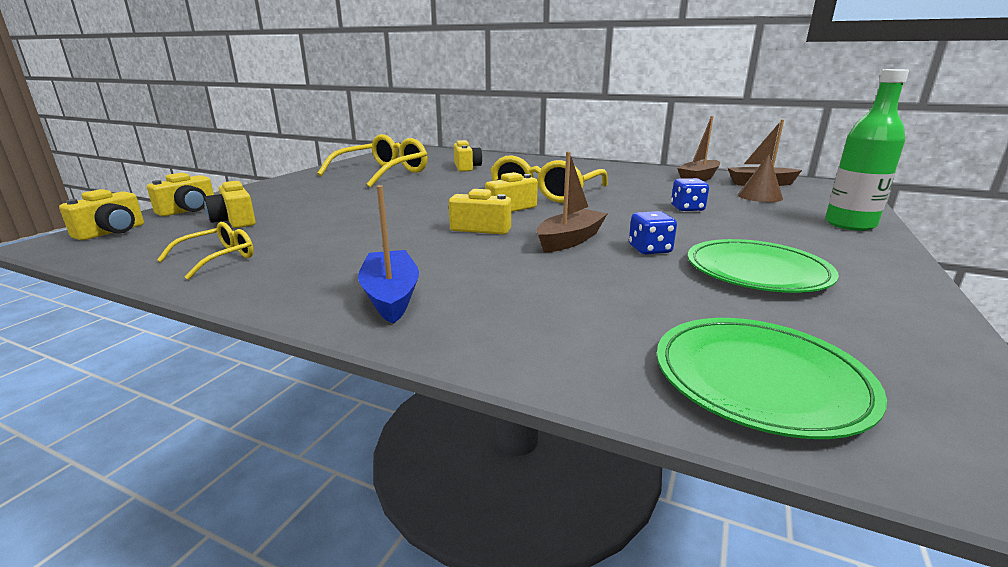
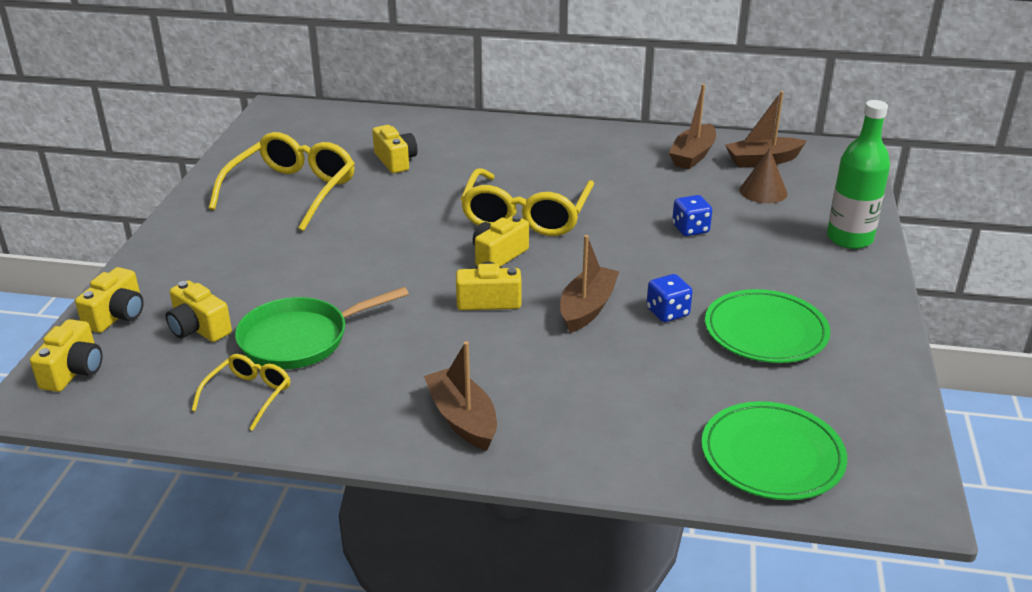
camera: 15 degrees left, 10 degrees up
blue boat [358,185,419,324] -> brown boat [424,341,497,451]
none -> green pan [235,287,409,369]

